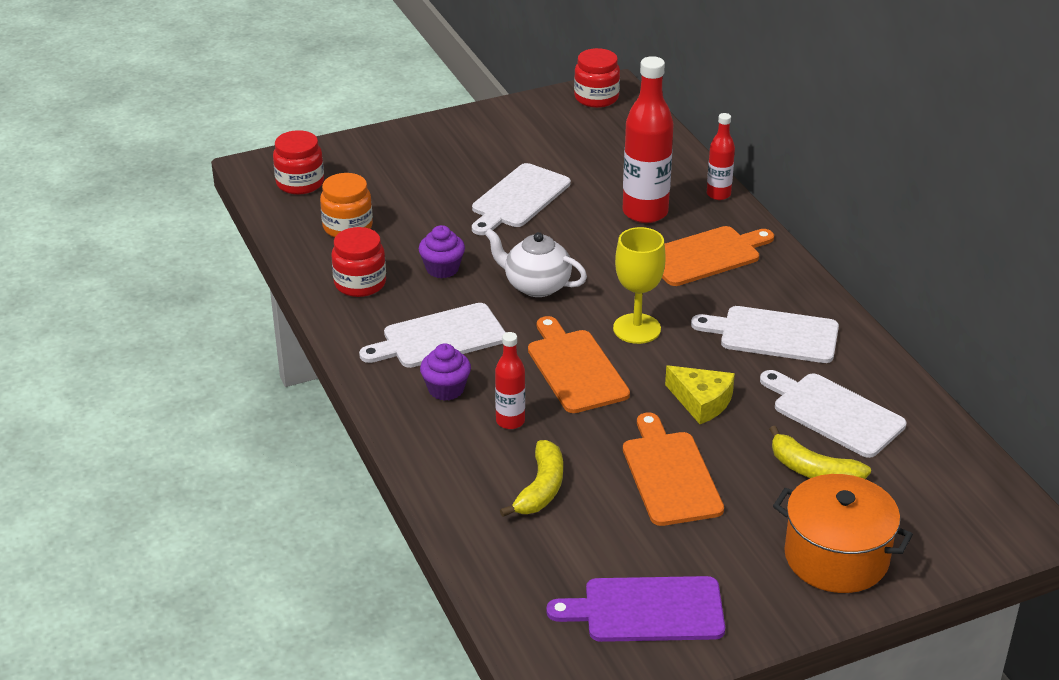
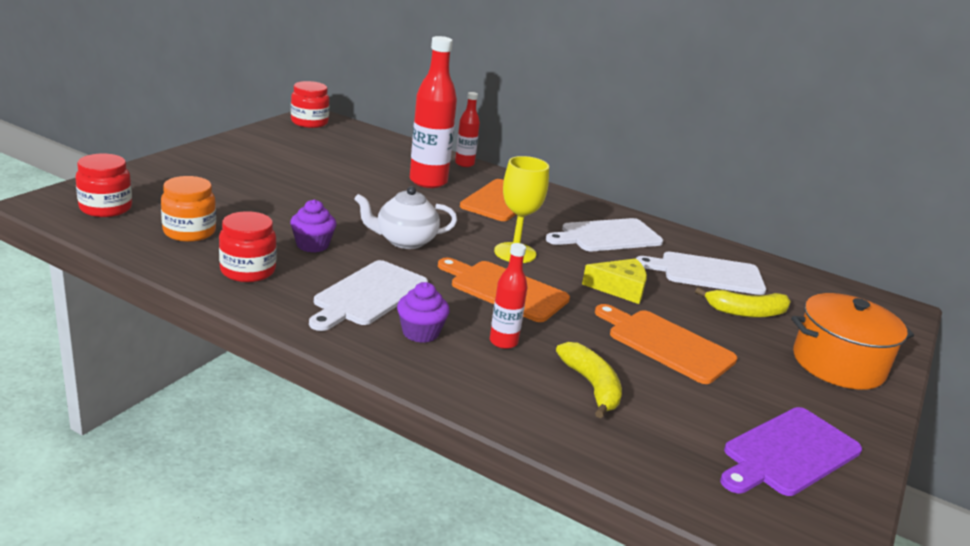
camera: 40 degrees left, 10 degrees down
white cutting board [472,163,571,235] -> none

